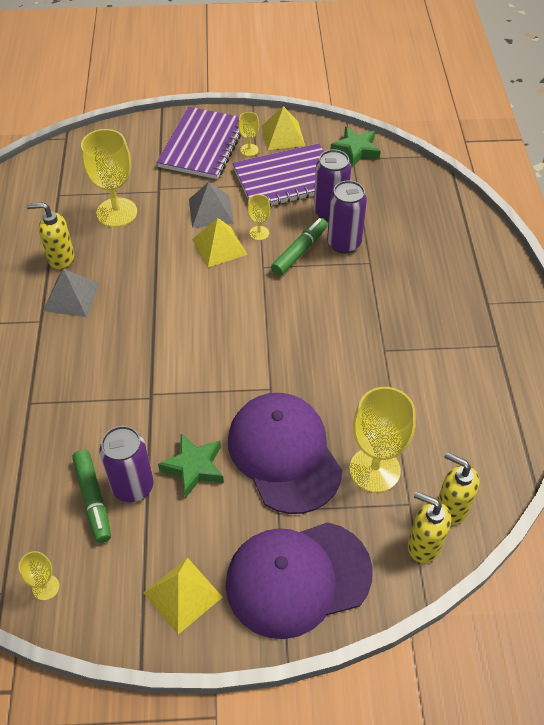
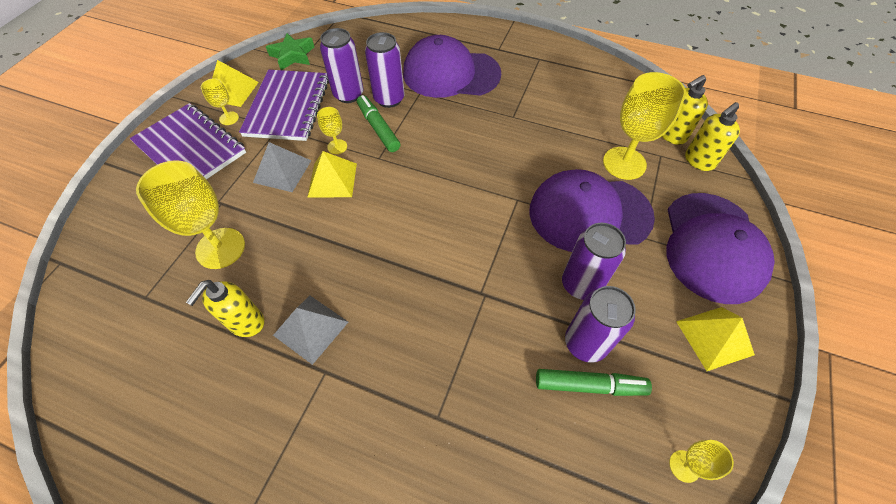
camera: 65 degrees left, 5 degrees up
green star [158,434,224,498] -> purple can [562,223,626,300]
none -> purple cap [403,35,501,98]

